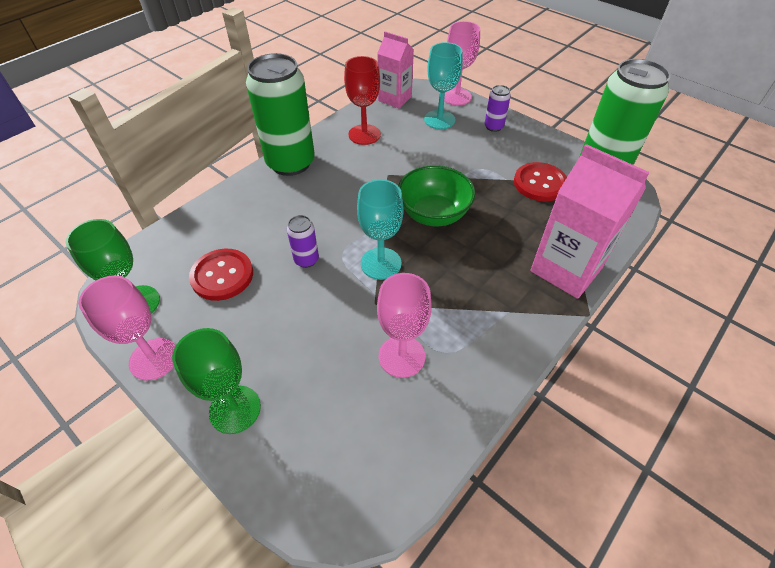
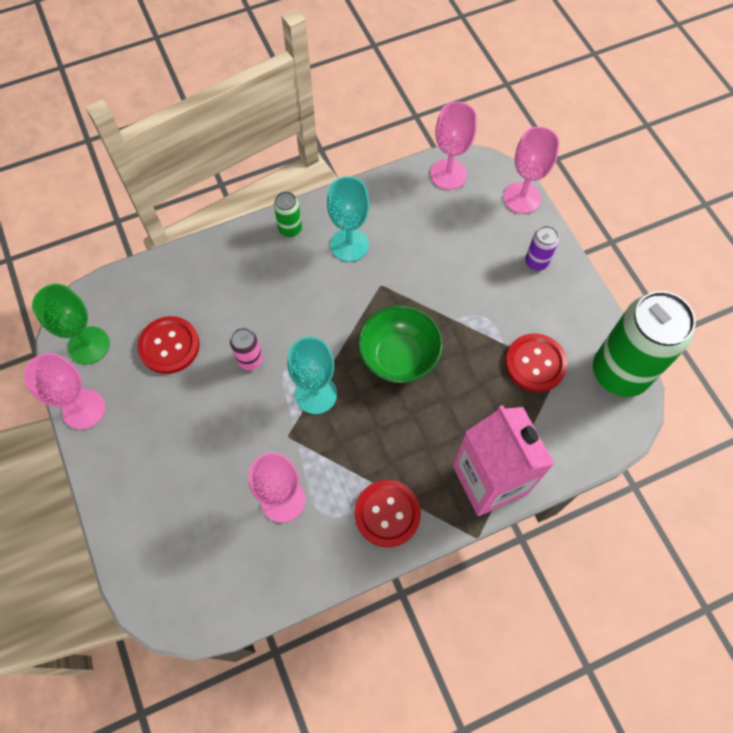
camera: 25 degrees right, 15 degrees up
green goblet [172,328,261,434] -> none
green can [246,53,315,176] -> green can [274,192,302,237], size x0.43
purple can [287,215,319,268] -> pink can [230,328,263,370]
red goblet [344,56,381,145] -> none
pink carton [377,32,414,108] -> pink goblet [430,102,477,190]
turquoise goblet [424,42,463,129] -> turquoise goblet moved to [327,176,369,262]
none -> red button [355,480,421,547]

